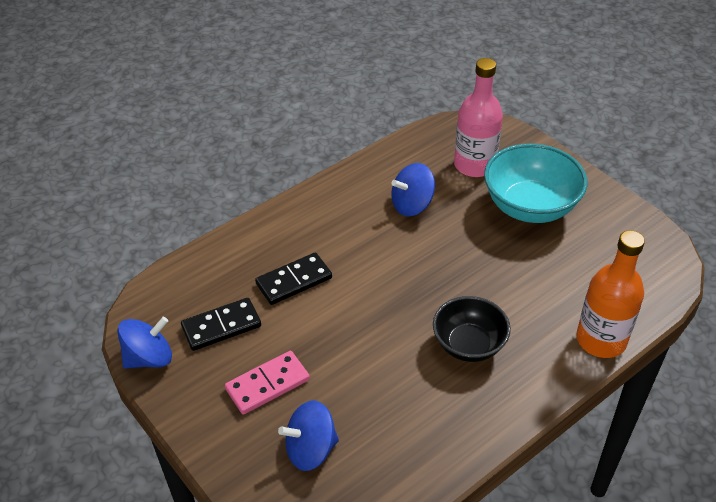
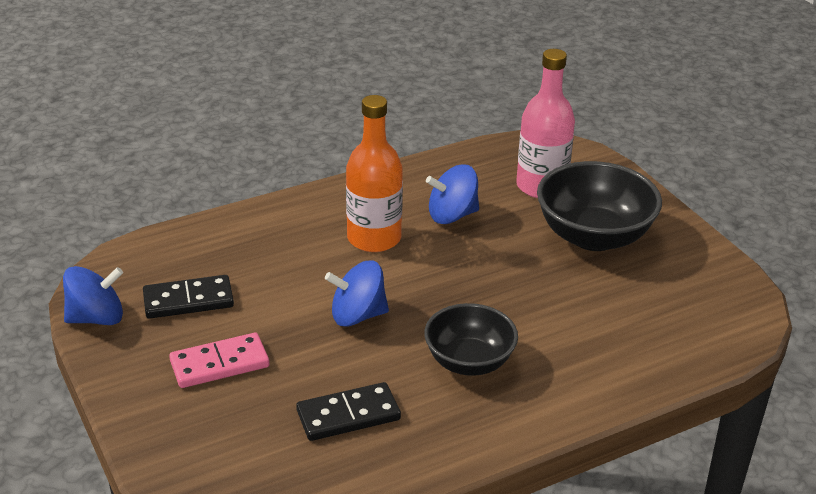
camera: 10 degrees right, 10 degrees down
black domino [255,253,332,305] -> black domino moved to [296,382,401,441]
blue spinning top [278,400,339,471] -> blue spinning top moved to [325,261,389,327]
turquoise bowl [484,144,587,223] -> black bowl [537,161,662,251]
orange bottle [576,230,645,358] -> orange bottle moved to [346,95,403,252]

